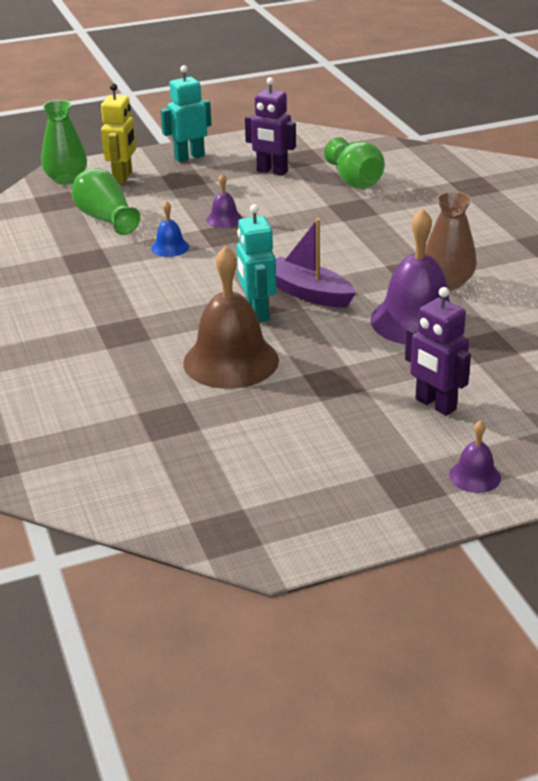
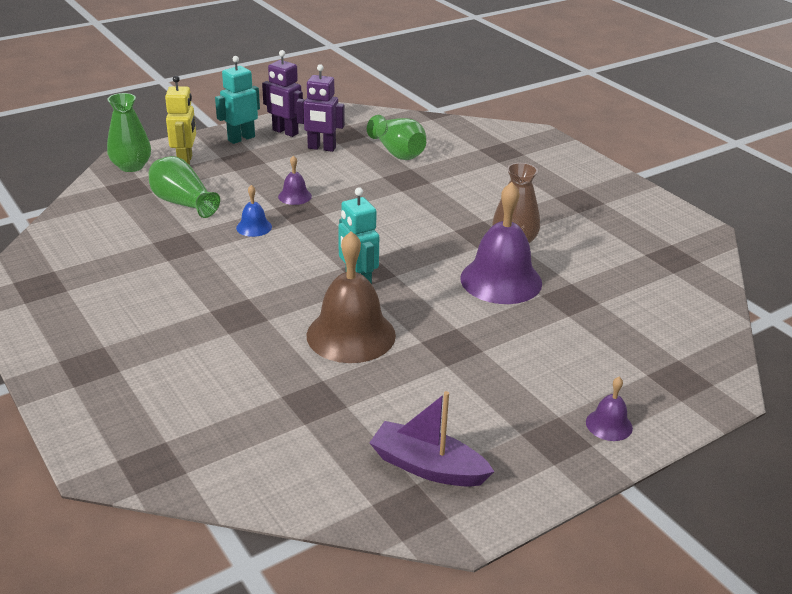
camera: 15 degrees left, 0 degrees up
purple boat [276,218,356,308] -> purple boat moved to [369,391,494,487]
purple robot [405,287,471,416] -> purple robot moved to [262,50,303,137]

